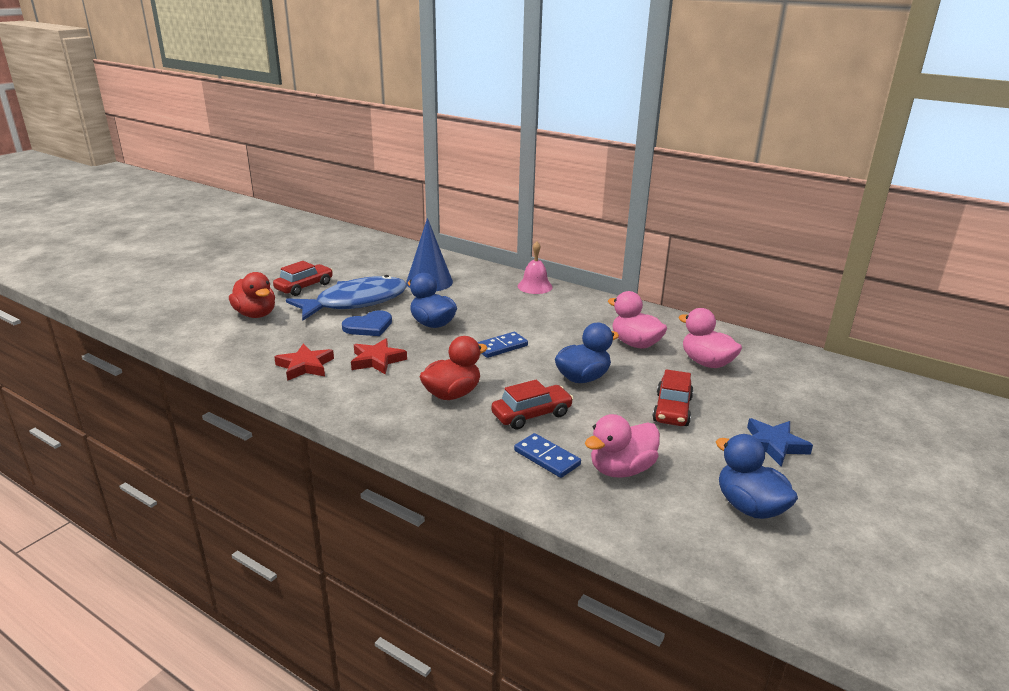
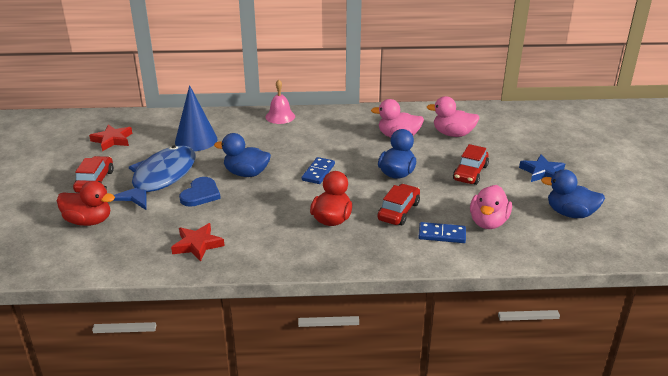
camera: 35 degrees left, 5 degrees up
red star [351,338,407,375] -> red star moved to [89,125,132,151]
red car [652,369,694,426] -> red car turned 45 degrees clockwise [453,144,489,185]

